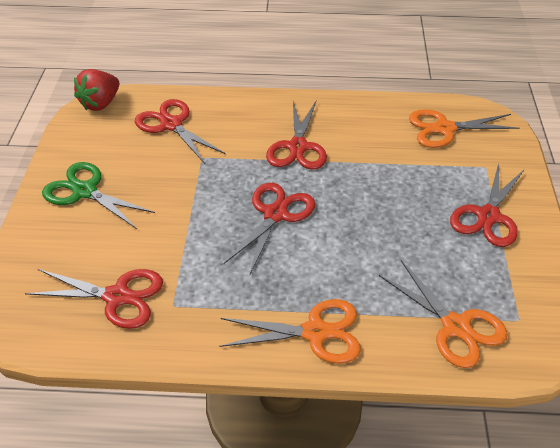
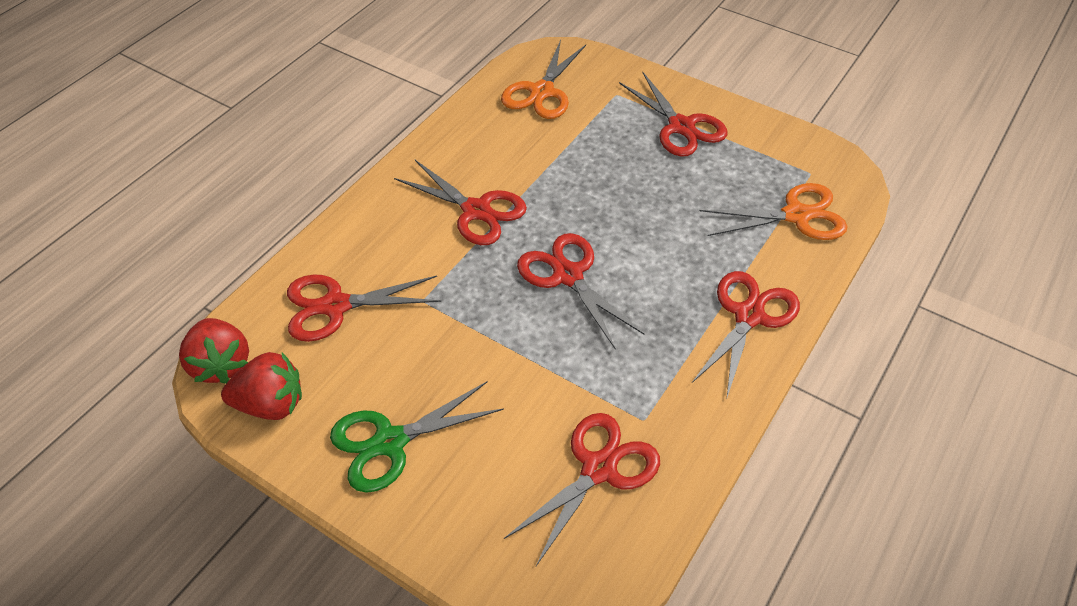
camera: 60 degrees left, 5 degrees up
orange scissors [220,299,361,364] -> red scissors [692,271,800,400]
none -> red strawberry [221,352,302,420]

